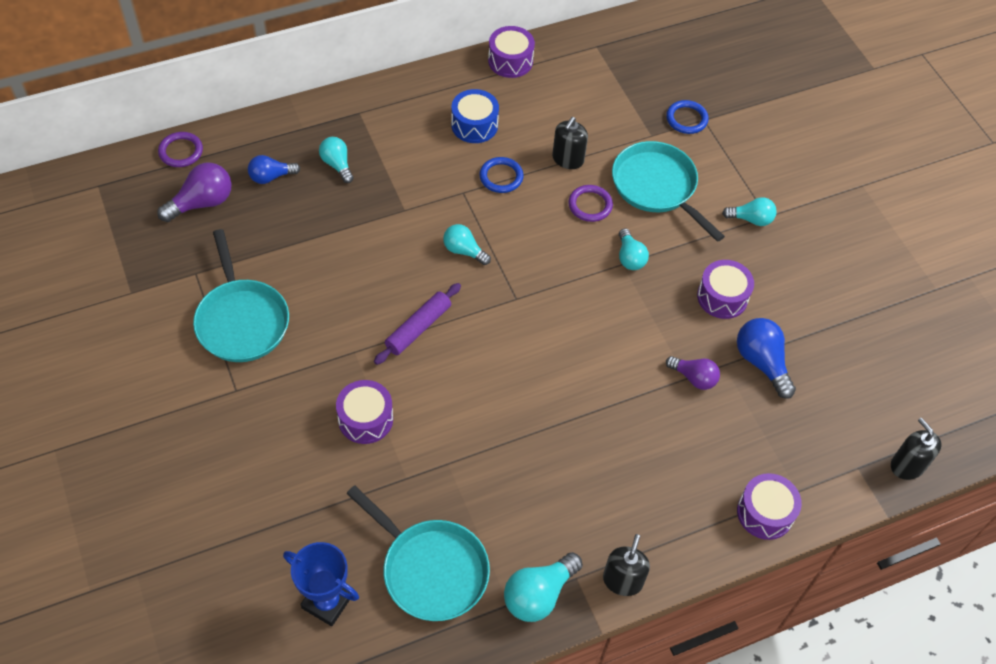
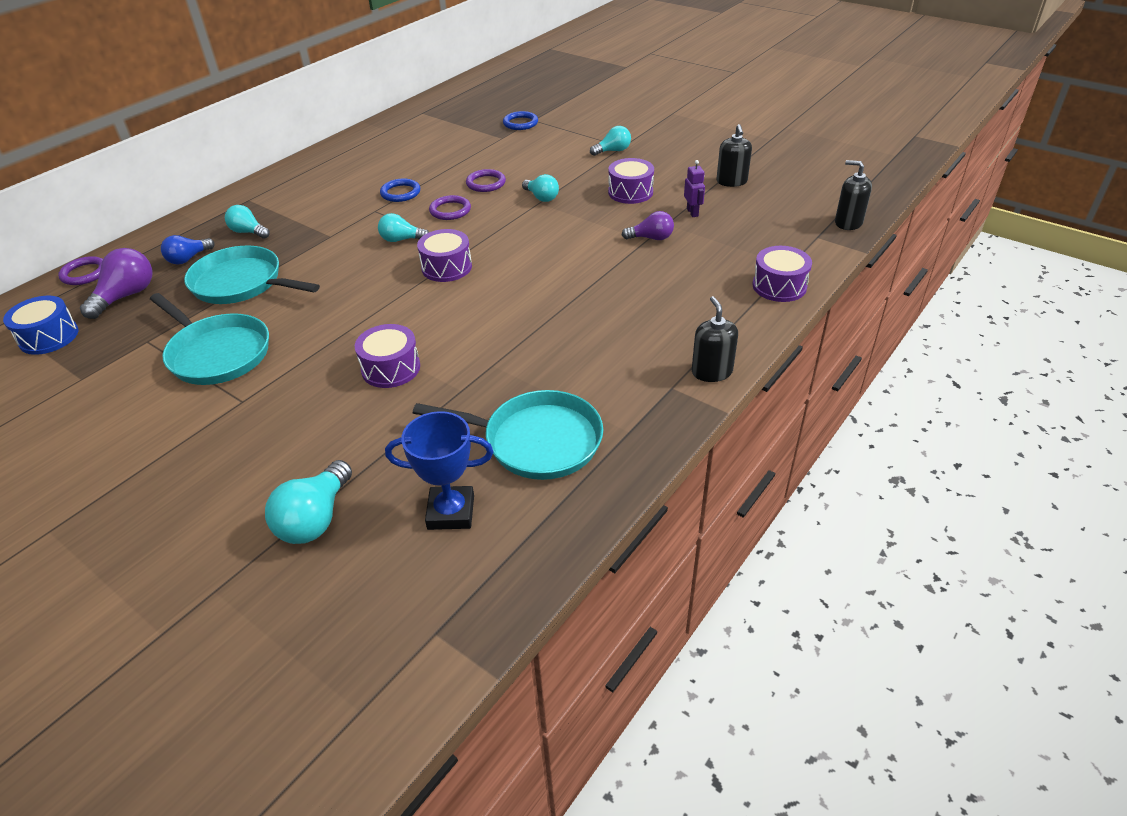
camera: 25 degrees left, 15 degrees down
purple rolling pin [374,283,461,365] -> none
blue drum [451,89,499,143] -> blue drum moved to [3,296,78,355]
purple drum [488,26,535,78] -> purple drum moved to [417,229,472,282]
turquoise light bulb [504,552,583,622] -> turquoise light bulb moved to [265,460,352,544]
black soap dispenser [552,117,588,169] -> black soap dispenser moved to [717,124,752,187]
turquoise pan [612,141,725,242] -> turquoise pan moved to [184,245,320,304]
blue light bulb [737,318,796,399] -> purple robot [684,160,705,217]
none -> purple ring [429,195,471,220]

